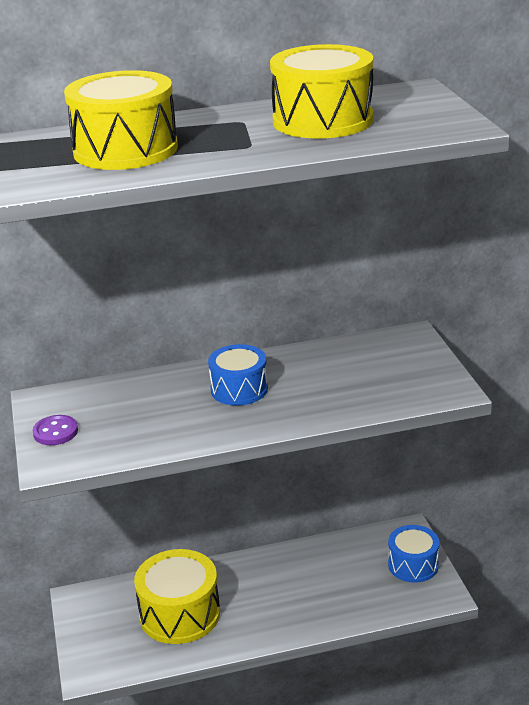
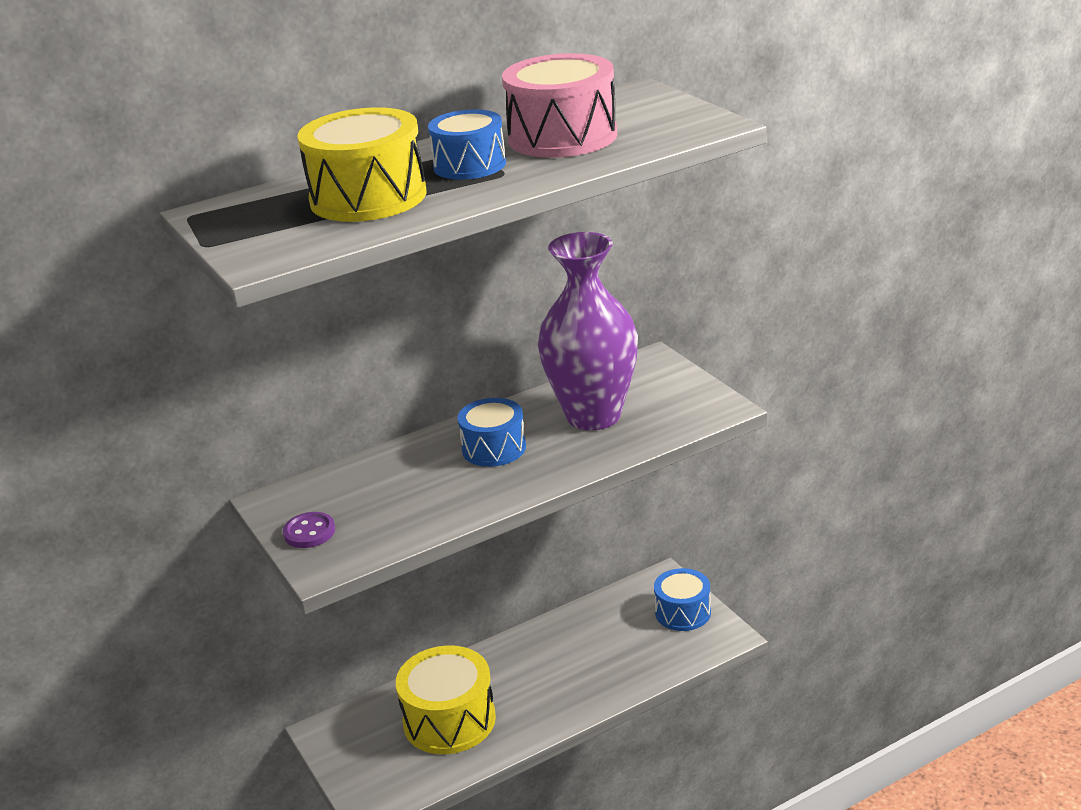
camera: 15 degrees left, 0 degrees up
yellow drum [270,44,373,139] -> pink drum [502,53,617,158]
none -> blue drum [428,109,506,180]
none -> purple vase [538,232,638,430]

